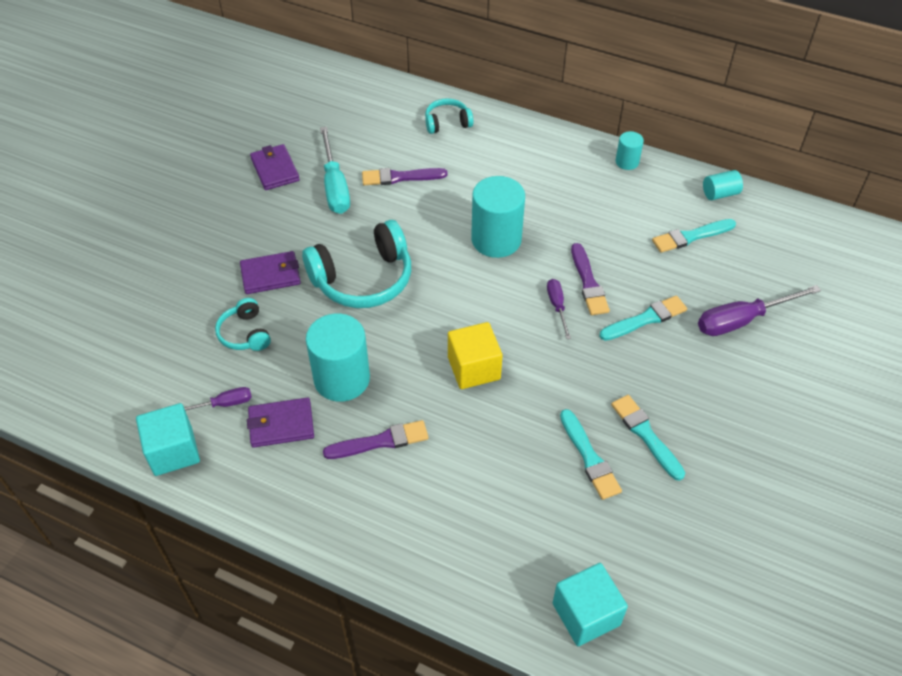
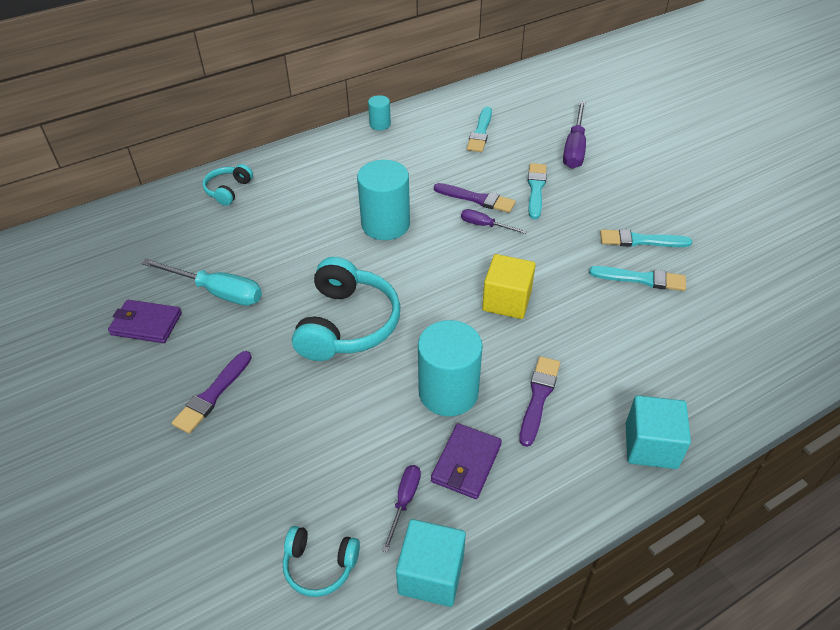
camera: 55 degrees left, 5 degrees down
turquoise headphones [215,298,271,351] -> turquoise headphones moved to [283,526,360,597]
purple wallet [240,251,301,294] -> none
purple brush [362,168,448,185] -> purple brush moved to [172,351,252,434]
turquoise cube [553,563,628,646] -> turquoise cube moved to [626,395,691,469]
turquoise cylinder [703,170,743,200] -> none

